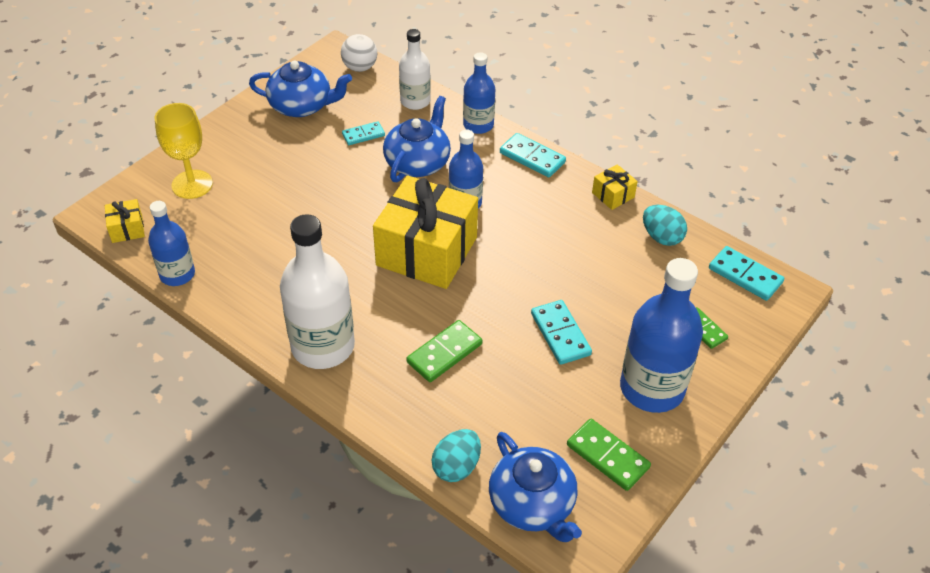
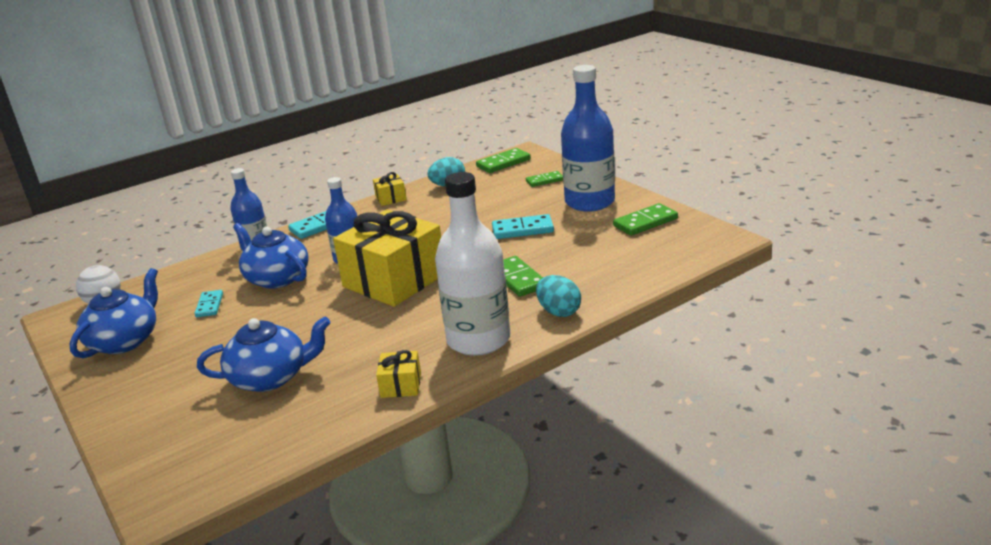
camera: 70 degrees left, 20 degrees down
yellow gift [105,199,145,243] -> yellow gift moved to [376,350,421,398]
blue bottle [148,201,195,286] -> none
yellow goblet [154,103,213,199] -> none
white bottle [399,29,431,110] -> none
turquoise egg [431,429,481,482] -> turquoise egg moved to [536,275,581,317]
blue teapot [489,432,582,542] -> blue teapot moved to [197,316,331,392]
turquoise domino [709,246,784,301] -> green domino [476,148,531,173]

